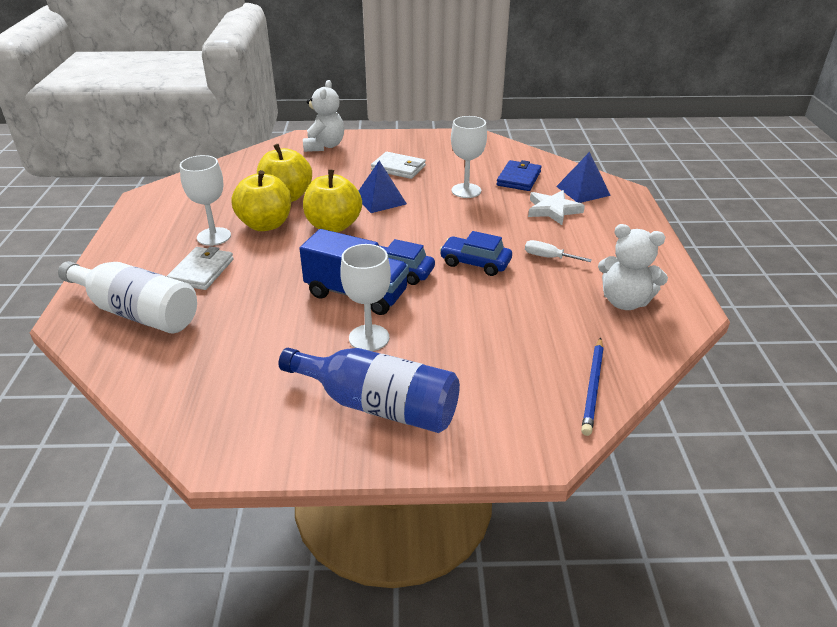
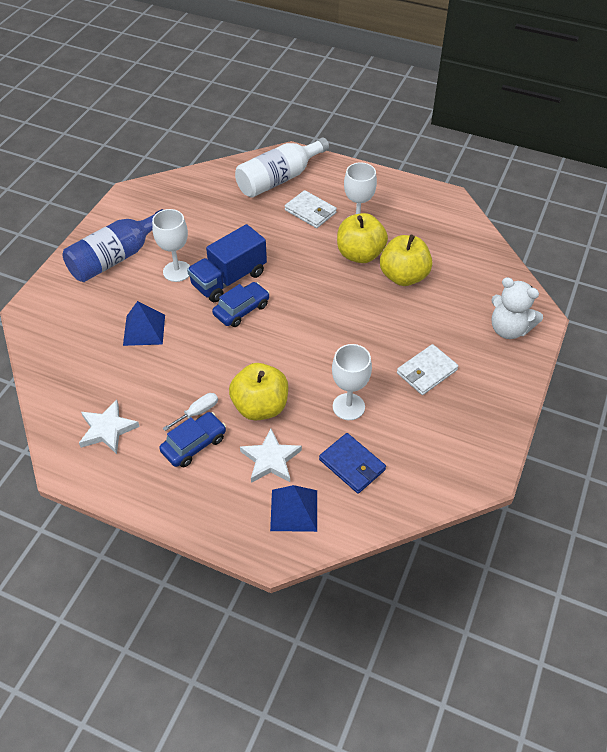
camera: 115 degrees right, 15 degrees up
yellow apple [303,169,362,232] -> yellow apple moved to [229,363,288,421]
blue pyramid [359,161,407,213] -> blue pyramid moved to [123,301,165,346]
blue car [440,231,512,276] -> blue car moved to [159,412,226,467]
blue pencil [581,337,604,436] -> none
white teddy bear [598,224,668,310] -> white star [79,400,140,454]

